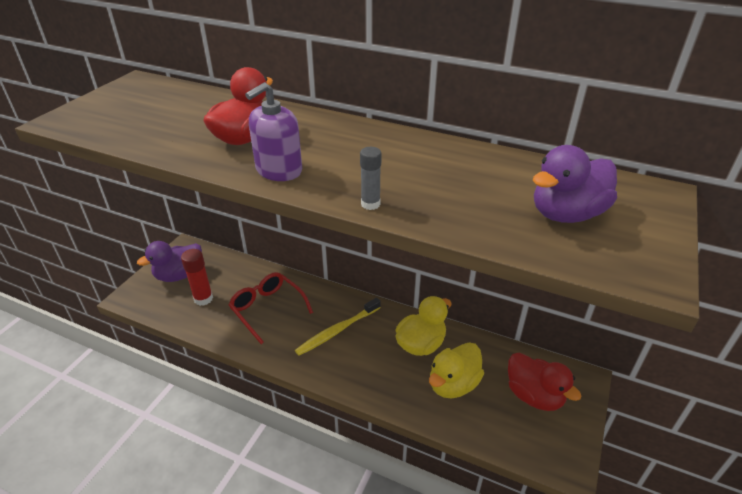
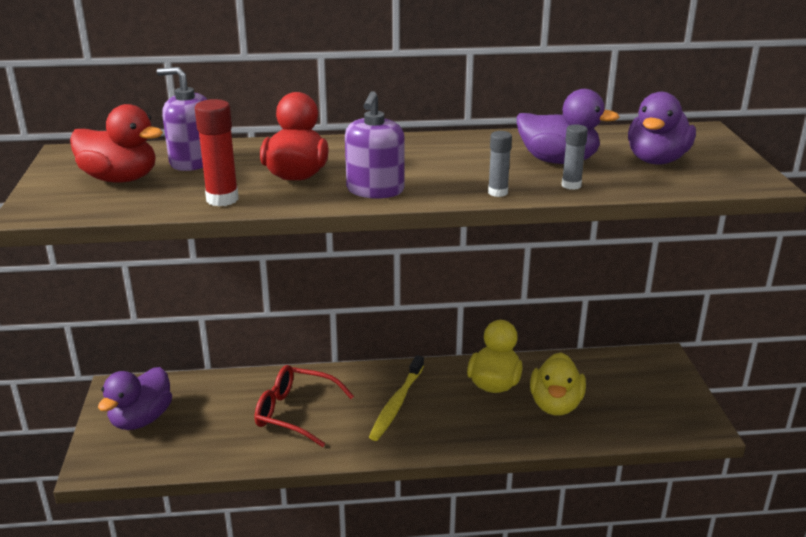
camera: 30 degrees left, 10 degrees down
red glue stick [181,249,213,306] -> red glue stick moved to [195,99,238,206]
red duck [508,353,581,411] -> red duck moved to [70,104,163,183]
none -> purple soap dispenser [157,67,207,171]
none -> purple duck [517,89,619,164]
none -> grey glue stick [562,124,588,190]

